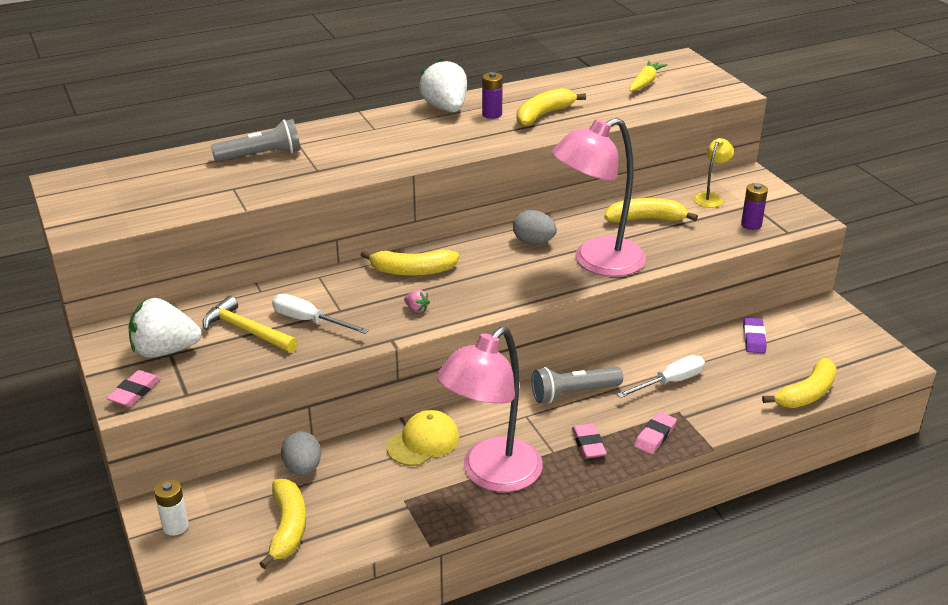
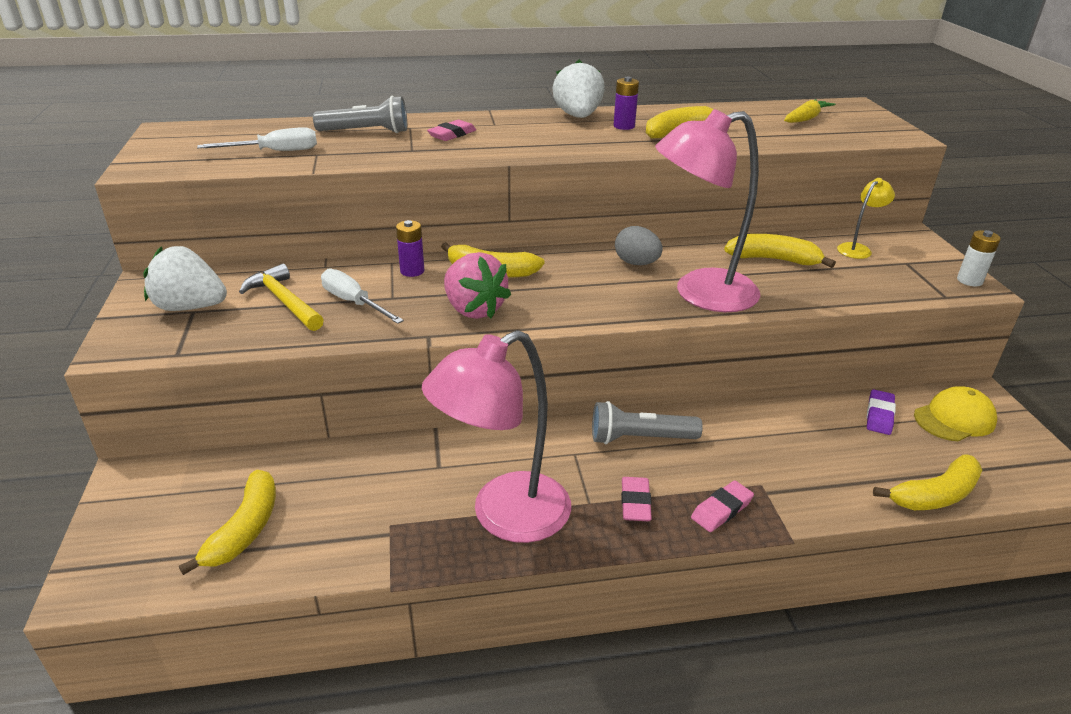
camera: 15 degrees right, 0 degrees up
pink eraser [107,370,161,407] -> pink eraser moved to [427,120,476,141]
white battery [154,479,189,536] -> white battery moved to [957,230,1001,286]
grey egg [281,431,321,476] -> none
yellow cap [386,410,459,466] -> yellow cap moved to [914,386,997,441]
pink strawberry [404,290,430,313] -> pink strawberry [444,252,511,319], size x2.44
white screwdriver [617,355,705,398] -> white screwdriver moved to [197,127,317,151]
purple battery [741,183,768,230] -> purple battery moved to [396,220,424,277]

